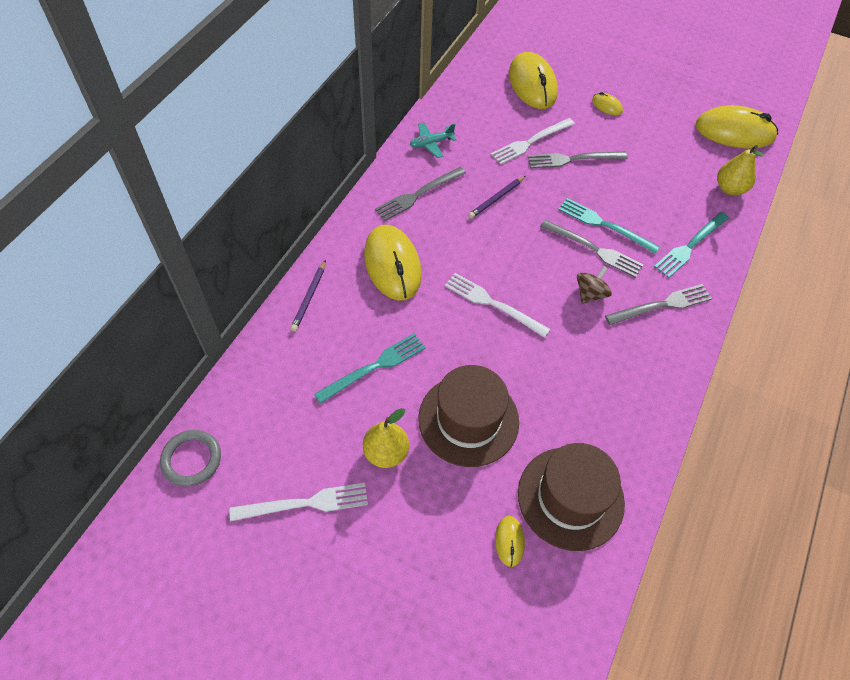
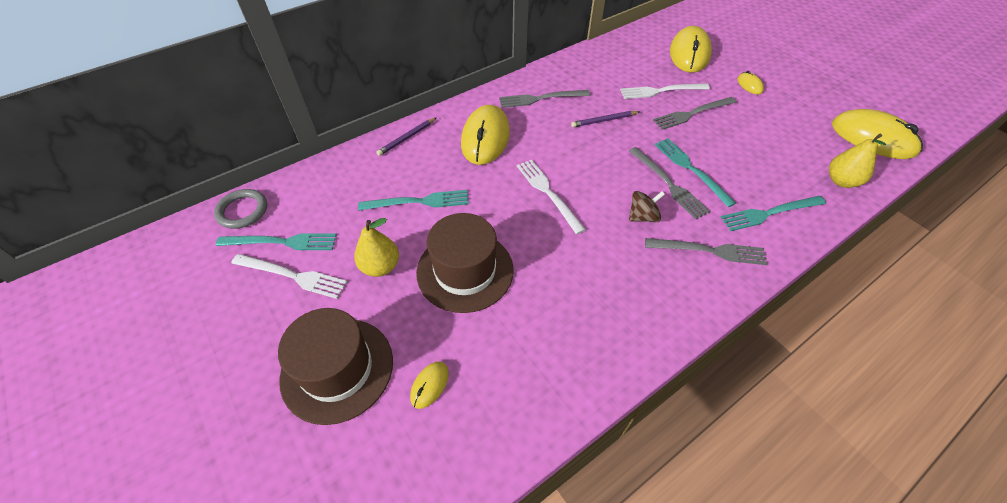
camera: 30 degrees right, 5 degrees down
turquoise plane [410,122,457,158] -> none
brown hat [518,443,625,551] -> brown hat moved to [278,308,393,425]
grey fork [528,151,627,168] -> grey fork turned 45 degrees counterclockwise [653,97,737,130]
none -> turquoise fork [216,233,337,250]

